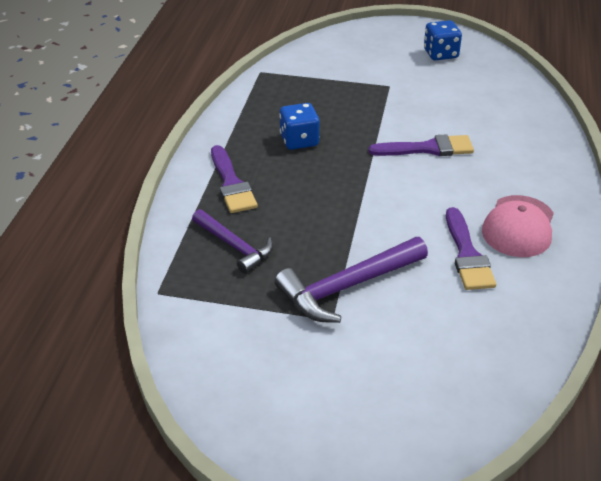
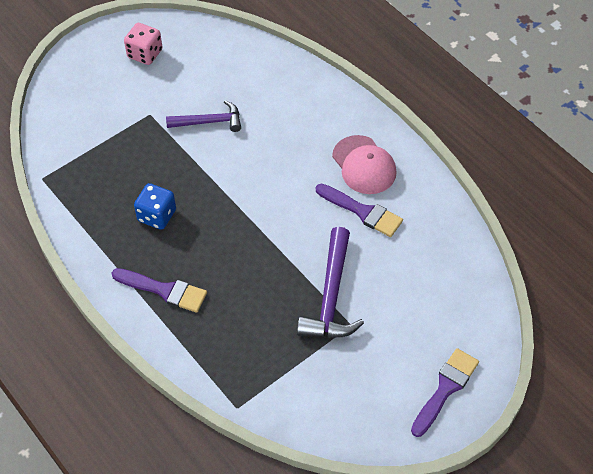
camera: 50 degrees left, 15 degrees up
purple hammer [192,209,273,274] -> purple hammer moved to [166,100,241,132]
purple brush [368,134,474,156] -> purple brush moved to [411,348,479,437]
blue dice [424,20,462,60] -> pink dice [124,23,162,65]

